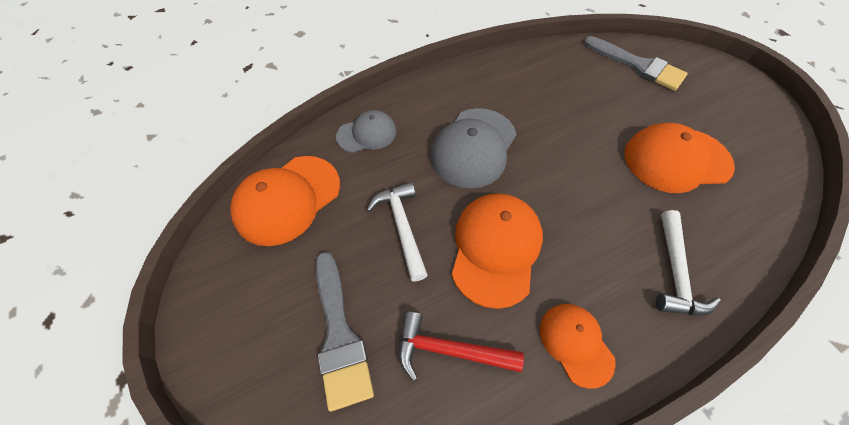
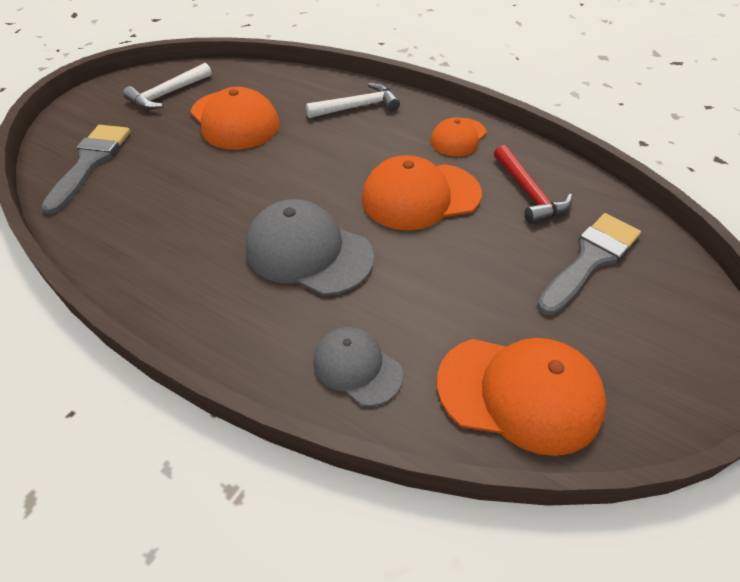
camera: 120 degrees left, 10 degrees down
white hammer [367,182,428,281] -> white hammer moved to [123,63,212,110]
grey cap [430,108,517,189] -> grey cap turned 150 degrees counterclockwise [246,199,374,296]

